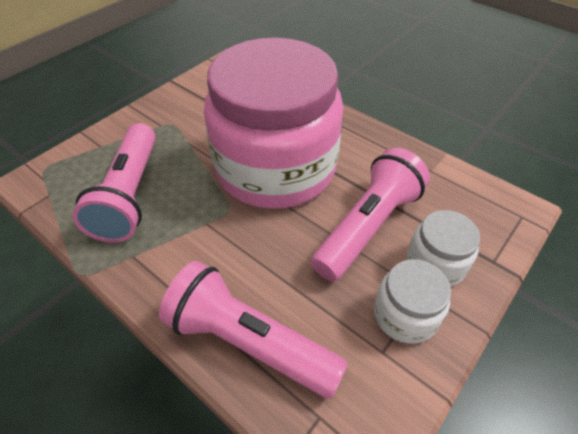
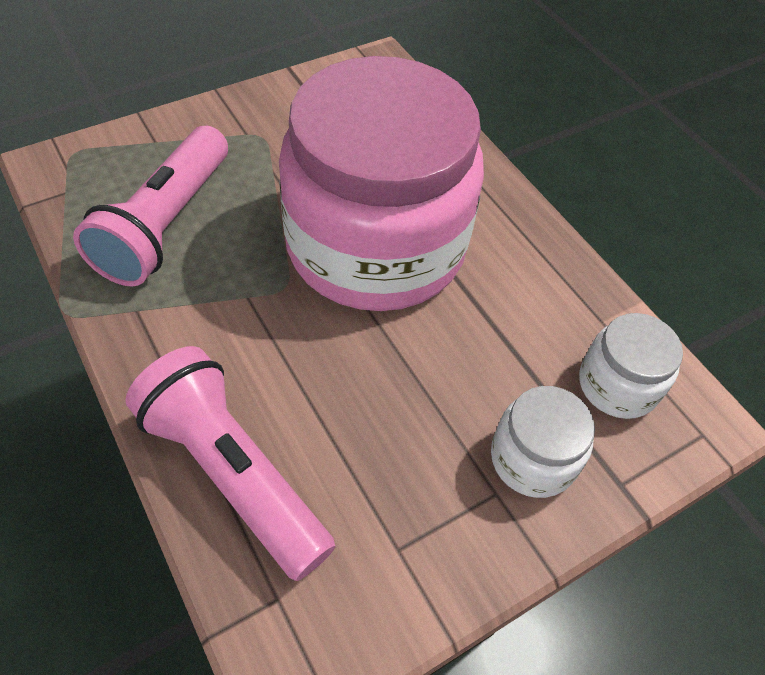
camera: 15 degrees right, 5 degrees up
pink flashlight [311,148,430,281] -> none
white jar [374,259,451,344] -> white jar moved to [579,313,683,419]

